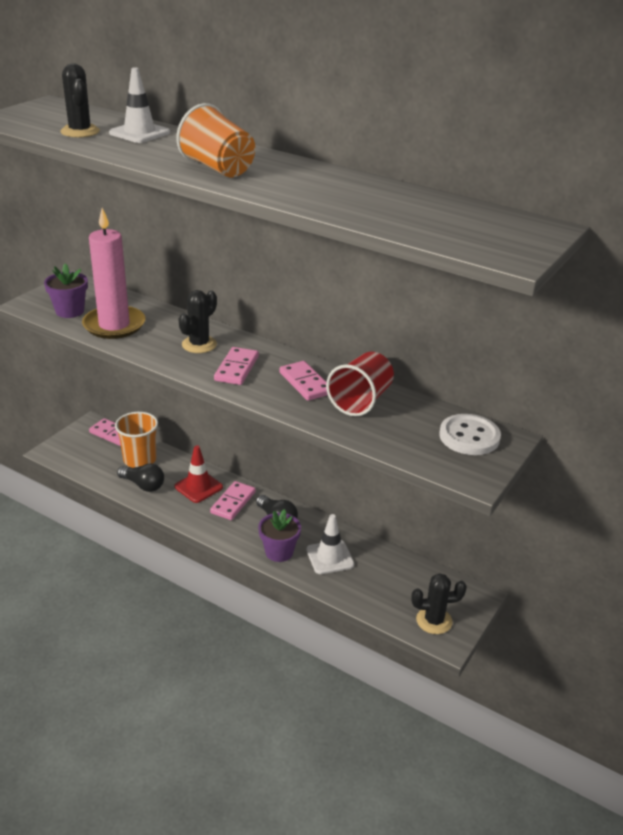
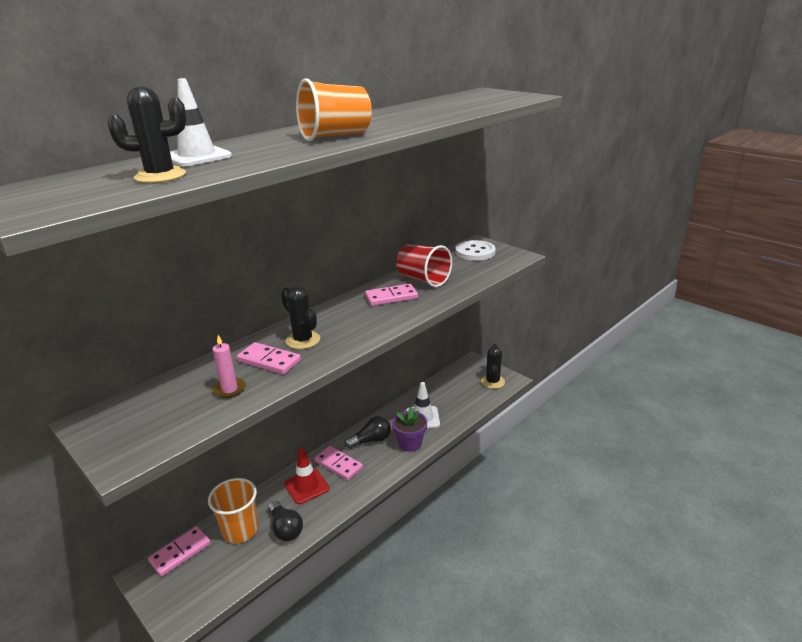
camera: 75 degrees left, 5 degrees down
purple flower pot [44,263,88,318] -> none
pink candle [82,208,145,339] -> pink candle [213,335,246,398], size x0.45
black light bulb [117,464,164,492] -> black light bulb turned 105 degrees clockwise [268,500,303,541]
pink domino [214,347,259,385] -> pink domino moved to [237,342,301,374]

